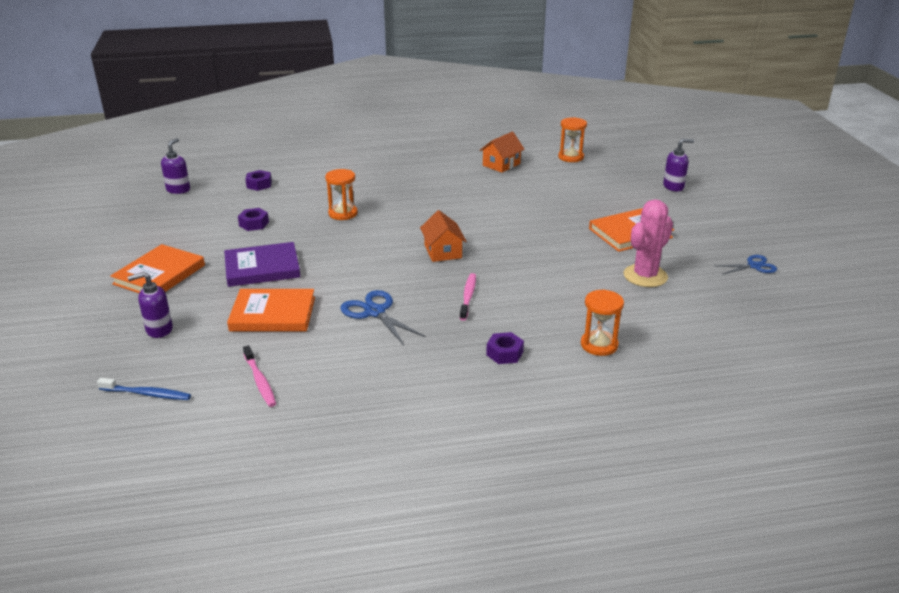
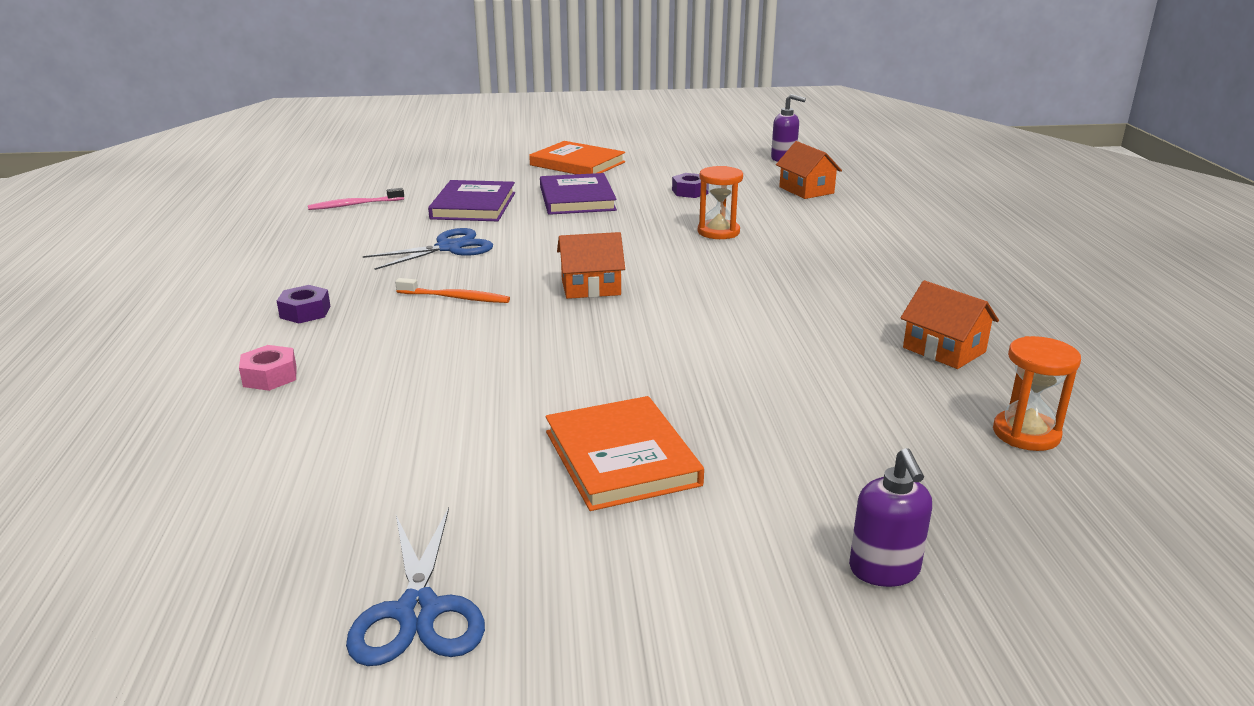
camera: 95 degrees right, 5 degrees down
blue toothbrush [97,378,191,400] -> none
purple soap dispenser [128,272,173,338] -> none
orange book [227,289,315,331] -> purple book [428,180,515,221]
purple nut [245,170,272,191] -> orange house [776,141,842,199]
pink toothbrush [460,273,476,321] -> orange toothbrush [395,278,510,303]
orange hourglass [581,290,624,356] -> pink nut [239,345,297,391]
pink cactus [624,199,673,287] -> none
blue scissors [716,255,777,275] -> blue scissors [346,507,485,666], size x1.50

